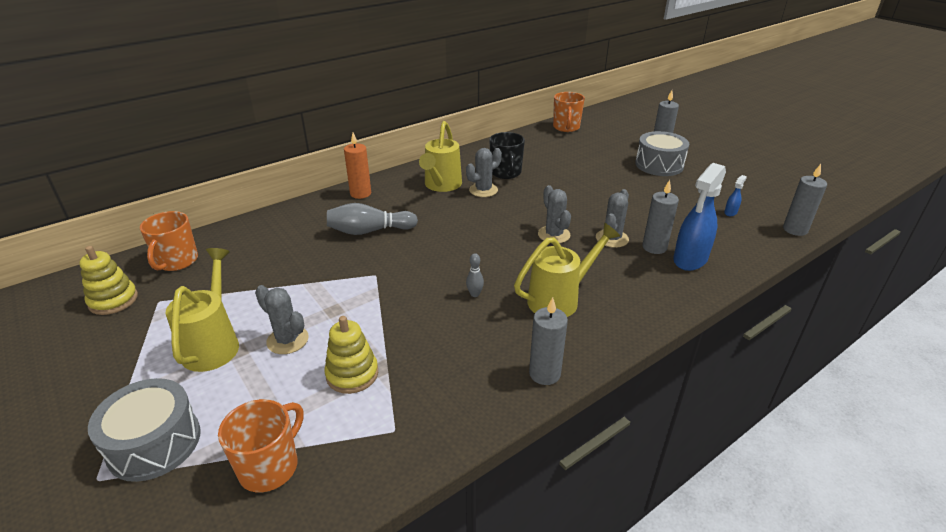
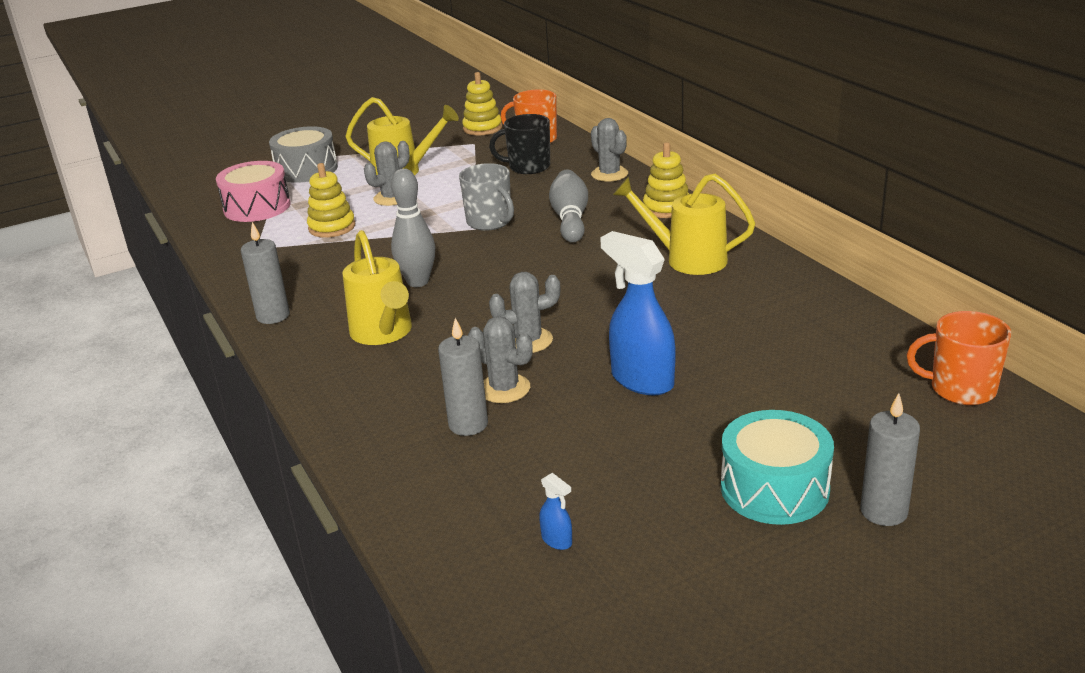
camera: 100 degrees right, 5 degrees down
orange mug [218,399,304,492] -> pink drum [216,161,291,222]
orange candle [344,133,371,199] -> yellow stacking toy [643,142,689,218]
grey cactus [466,148,502,197] -> grey cactus moved to [591,118,628,182]
grey bowling pin [466,253,484,297] -> grey bowling pin [391,168,435,287], size x2.08
black mug [489,132,525,179] -> black mug moved to [489,114,550,174]
grey drum [635,131,689,176] -> turquoise drum [721,410,834,525]
blue spray bottle [673,163,726,271] -> blue spray bottle moved to [600,231,676,395]
grey candle [783,164,827,236] -> none
none -> grey mug [459,163,514,231]

